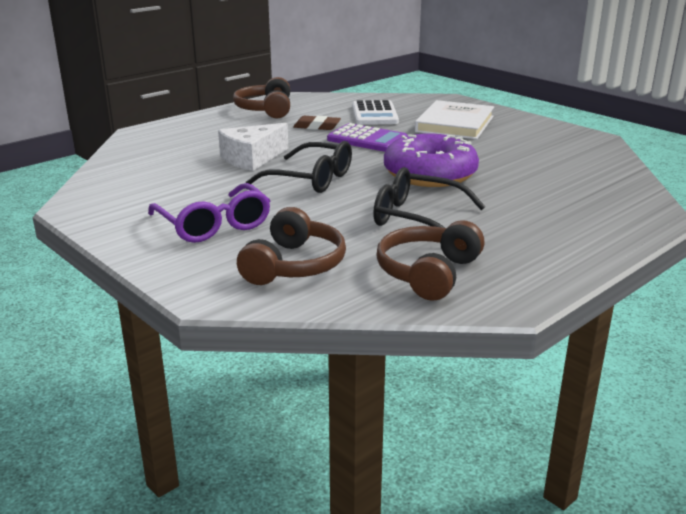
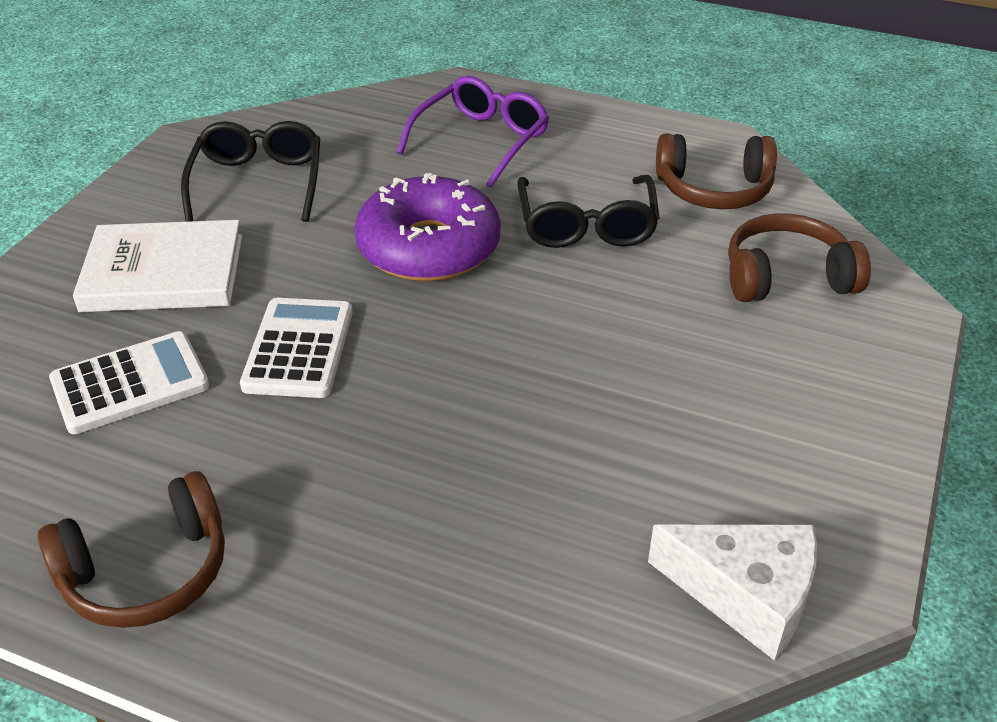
camera: 115 degrees left, 15 degrees up
purple glasses [148,183,270,243] -> purple glasses moved to [397,76,549,187]
white cheese [218,123,288,171] -> white cheese moved to [648,525,817,661]
black glasses [246,141,352,193] -> black glasses moved to [181,121,320,222]
brown eraser [293,116,341,130] -> none
purple calculator [327,123,408,152] -> white calculator [240,298,353,398]

